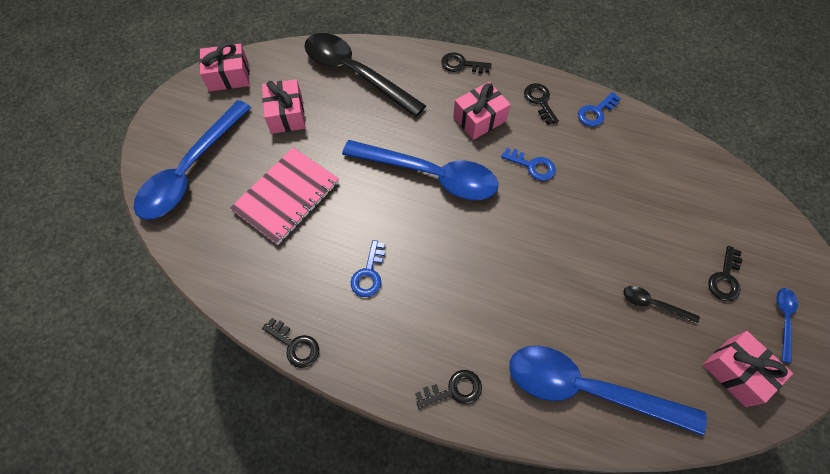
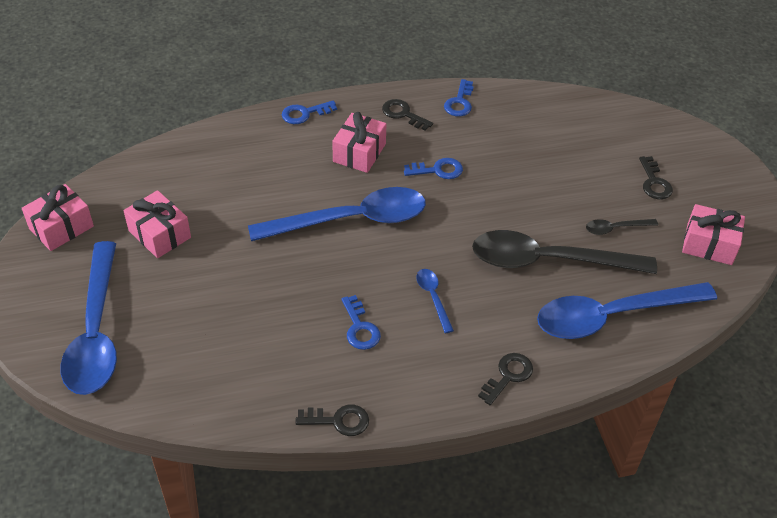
camera: 35 degrees left, 15 degrees down
pink notebook [230,147,339,245] -> none
black spoon [304,33,426,117] -> black spoon moved to [472,230,657,274]
black key [441,52,491,73] -> blue key [282,100,337,124]
blue spoon [776,288,798,364] -> blue spoon moved to [416,269,454,333]

